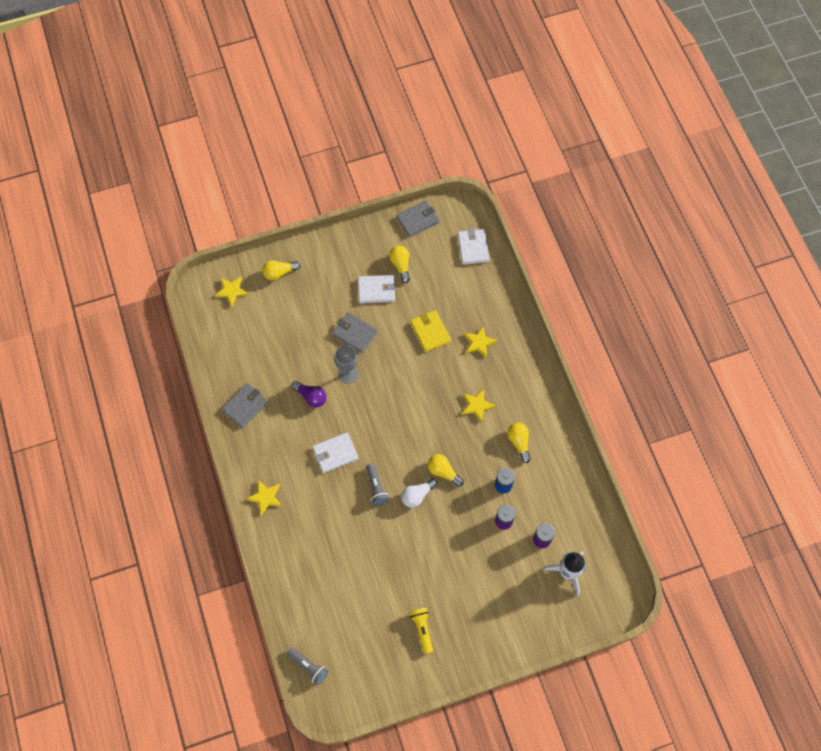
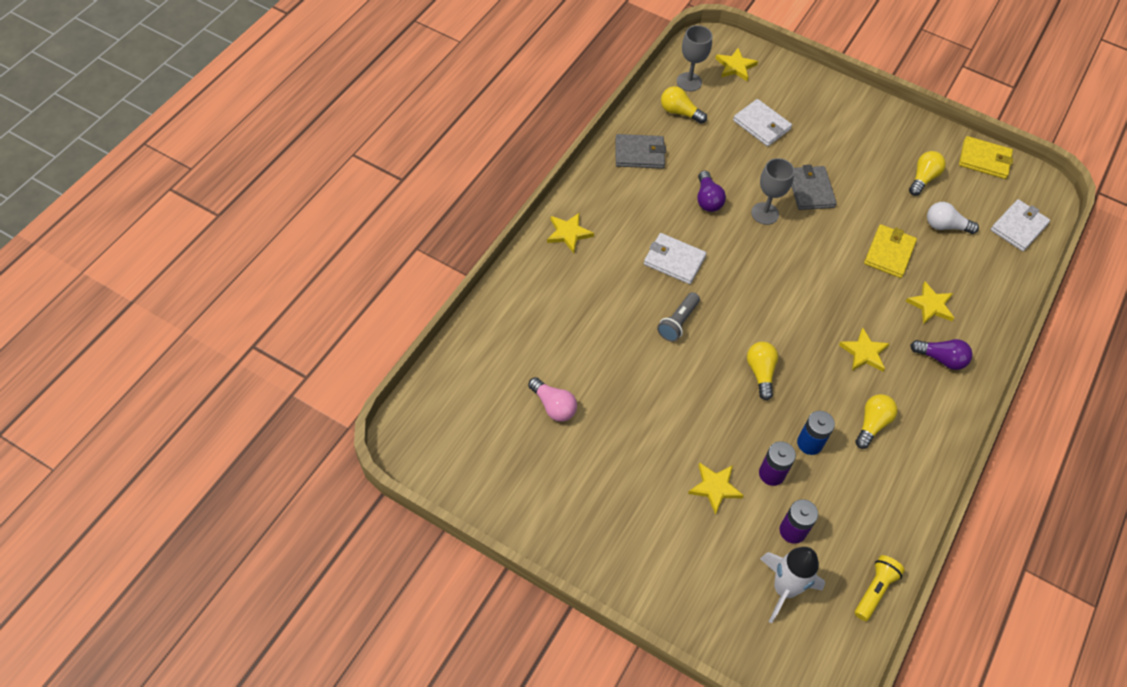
camera: 45 degrees right, 10 degrees down
yellow light bulb [262,260,300,281] -> yellow light bulb moved to [661,86,707,124]
grey flashlight [287,647,328,685] -> none
white wallet [358,275,396,303] -> white wallet moved to [733,99,792,146]
grey wallet [396,200,439,238] -> yellow wallet [959,136,1013,179]
white light bulb [401,478,438,508] -> white light bulb moved to [927,202,979,234]
yellow flashlight [409,608,433,654] -> yellow flashlight moved to [855,555,905,621]
none -> pink light bulb [528,377,577,422]
none -> grey goblet [677,25,712,91]
none -> yellow star [688,462,744,515]
none -> purple light bulb [910,339,972,370]

